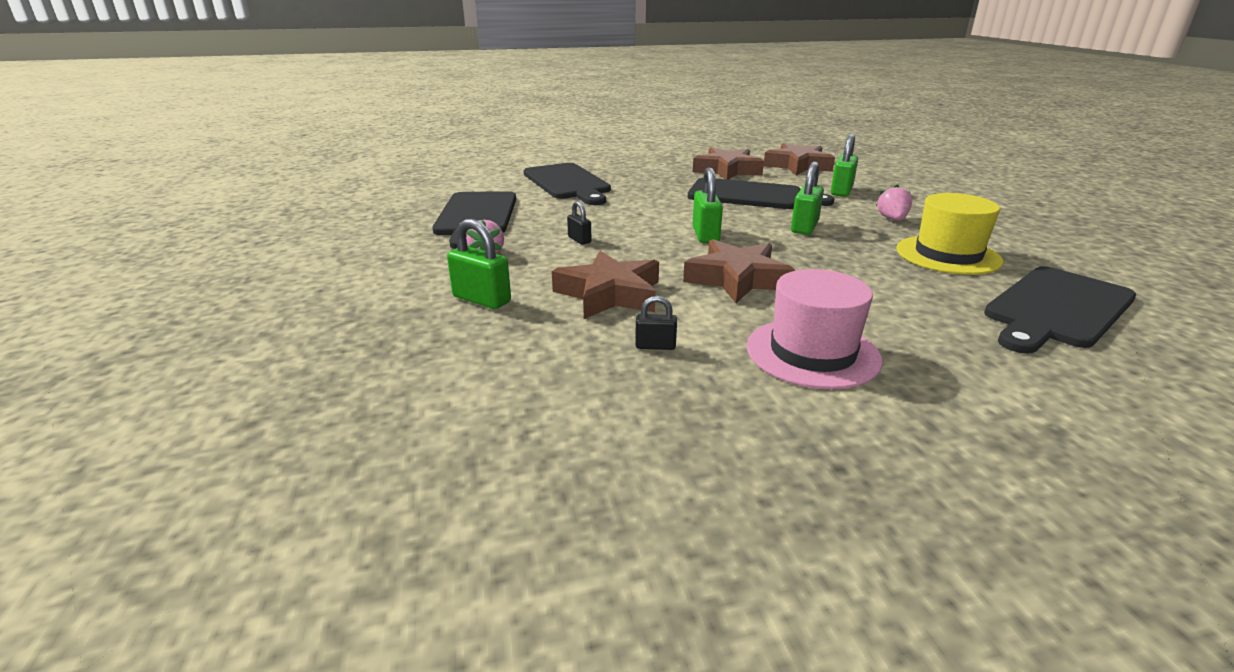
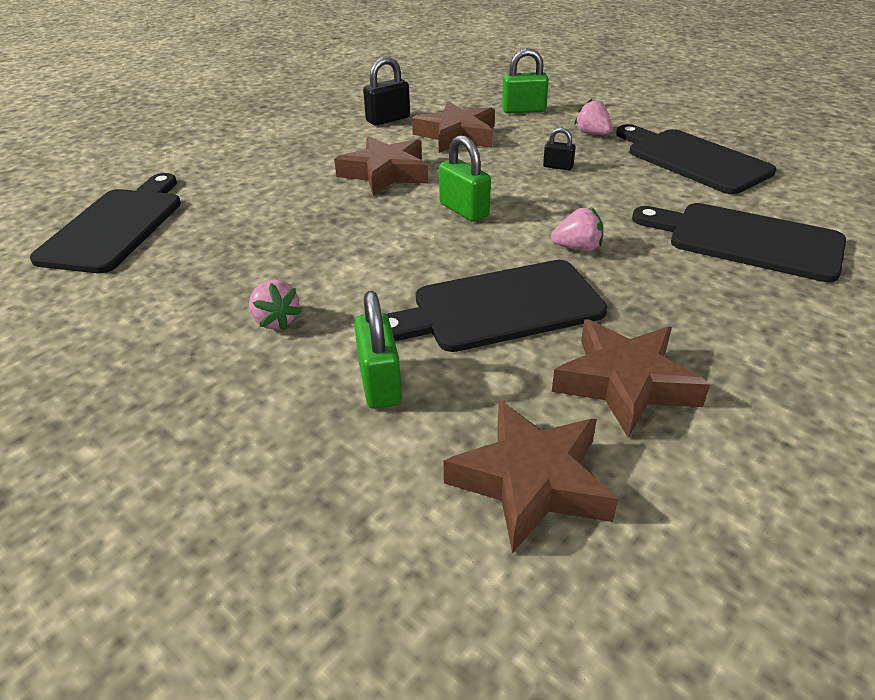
camera: 145 degrees right, 10 degrees up
black padlock [635,296,677,350] -> black padlock [363,57,410,125], size x1.72
pink hat [747,269,883,389] -> none
green padlock [791,161,824,235] -> none
yellow hat [896,193,1003,275] -> none
none -> pink strawberry [551,208,603,251]

